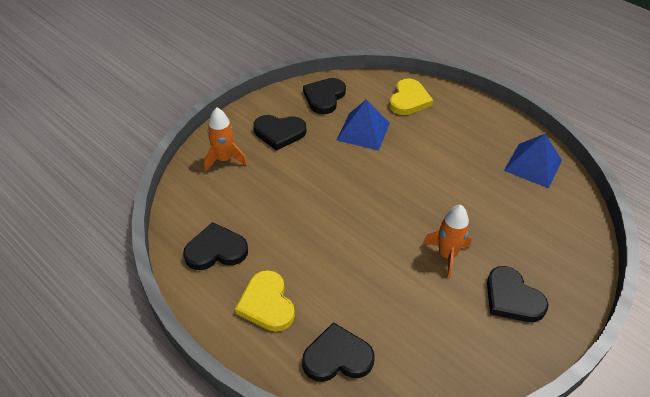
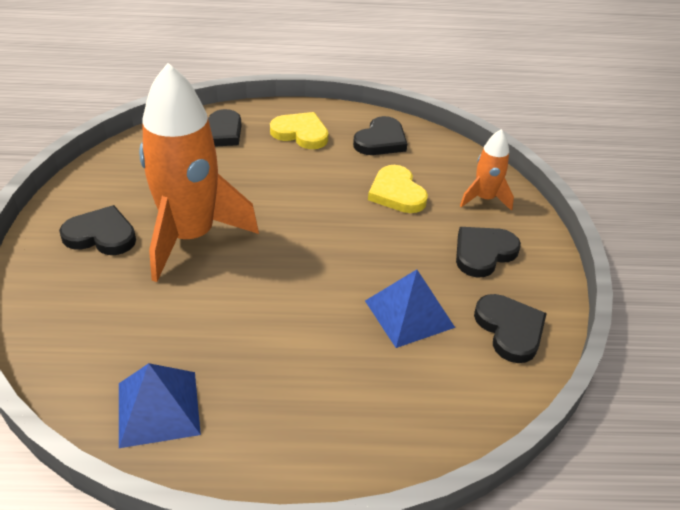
camera: 135 degrees right, 5 degrees down
yellow heart [389,78,433,115] -> yellow heart moved to [368,165,428,213]
orange rocket [422,205,472,278] -> orange rocket [139,63,259,282], size x2.11

